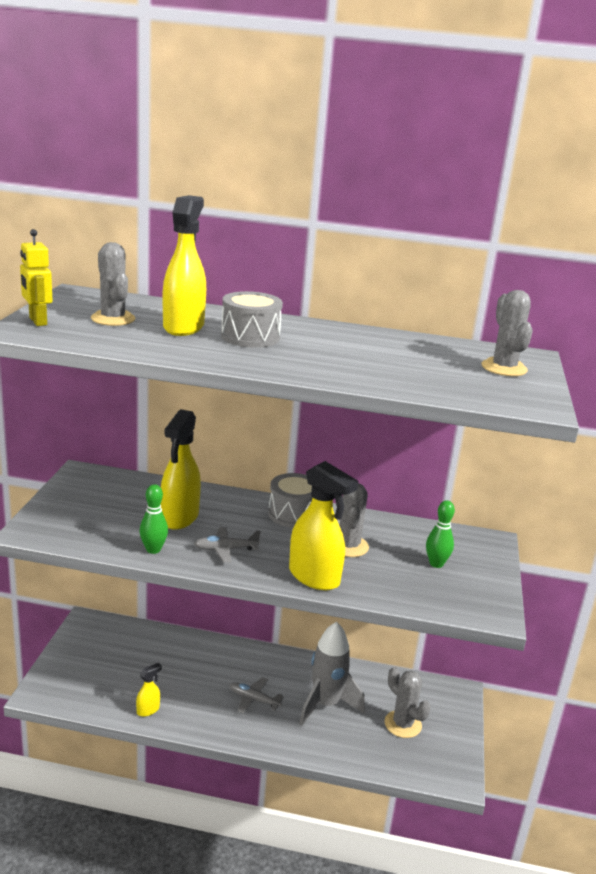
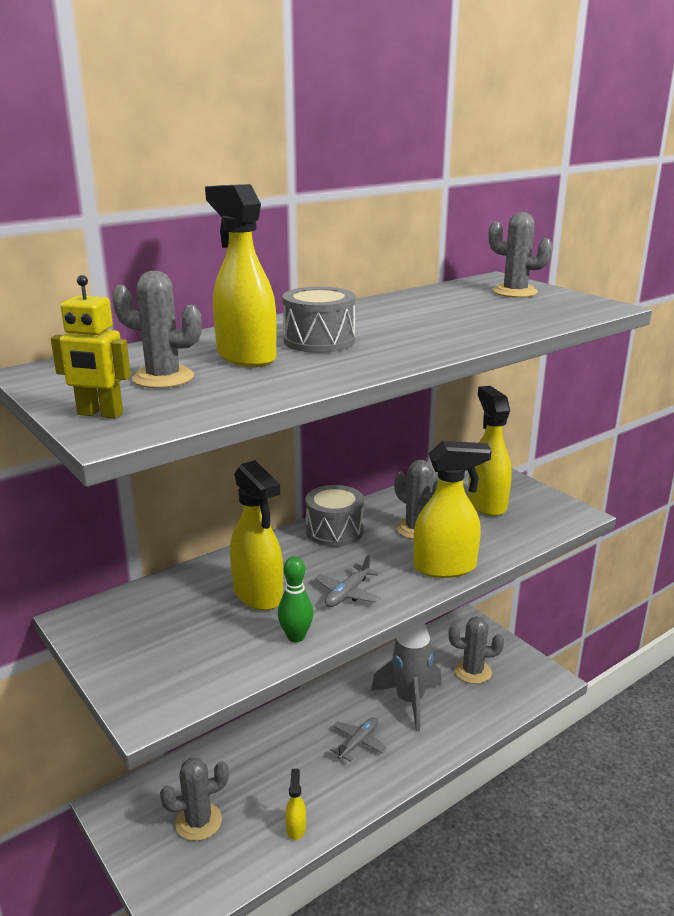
camera: 45 degrees left, 0 degrees up
grey plane [230,677,284,714] -> grey plane turned 150 degrees clockwise [330,717,387,762]
green bowling pin [426,500,455,568] -> yellow spray bottle [468,386,512,516]
none -> grey cactus [160,758,229,841]

